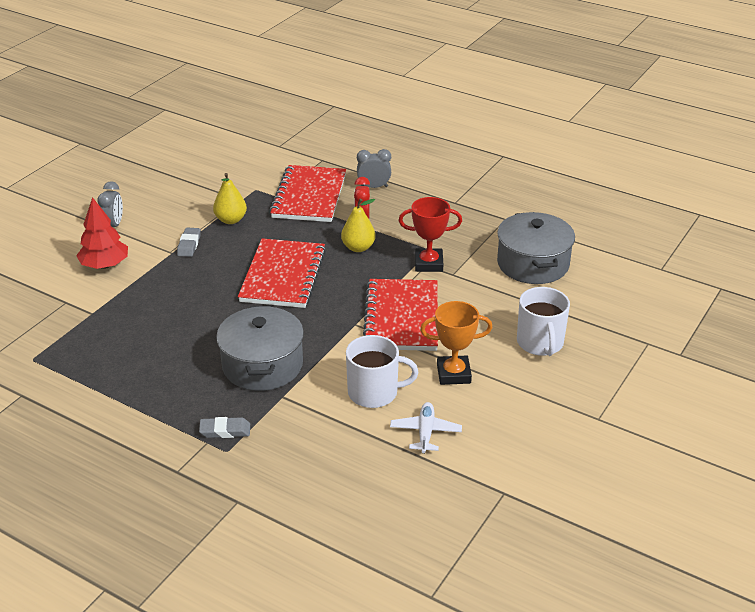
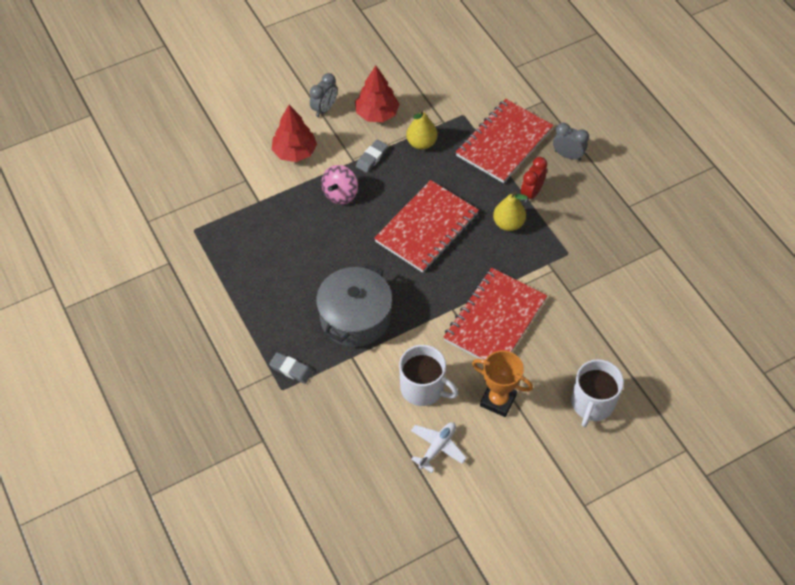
camera: 30 degrees right, 20 degrees up
red trophy [399,197,462,272] -> none
grey pot [497,212,575,284] -> none
none -> pink spinning top [321,165,358,204]
none -> red tree [355,66,399,122]

